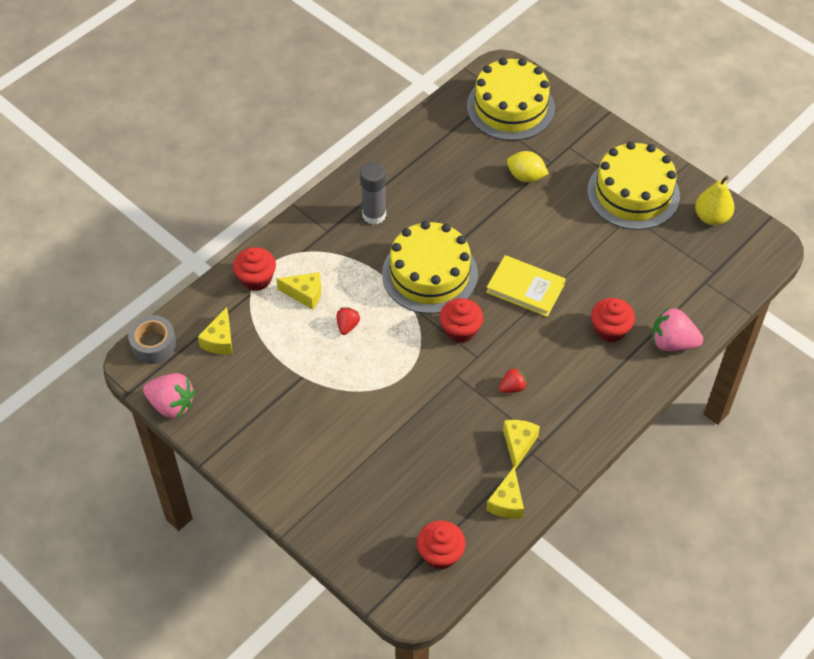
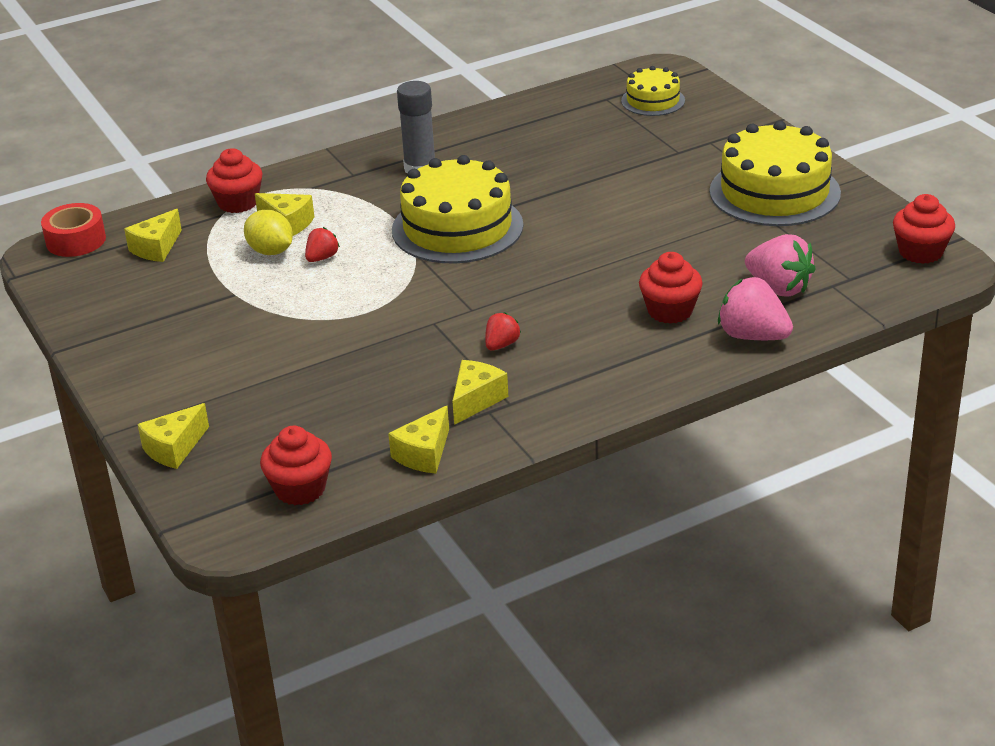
camera: 20 degrees right, 20 degrees down
grey tape [128,315,177,364] -> red tape [41,203,106,257]
pink strawberry [143,373,195,418] -> pink strawberry moved to [745,234,815,297]
red cupcake [440,298,483,343] -> red cupcake moved to [893,194,955,264]
yellow cake [467,58,555,141] -> yellow cake [621,66,685,116], size x0.54
yellow book [486,255,566,317] -> none
red strawberry [499,367,527,393] -> red strawberry turned 45 degrees counterclockwise [485,312,521,350]
yellow lemon [507,151,549,183] -> yellow lemon moved to [244,210,293,255]
yellow pear [695,175,735,225] -> none
none -> yellow cheese [137,403,209,469]

